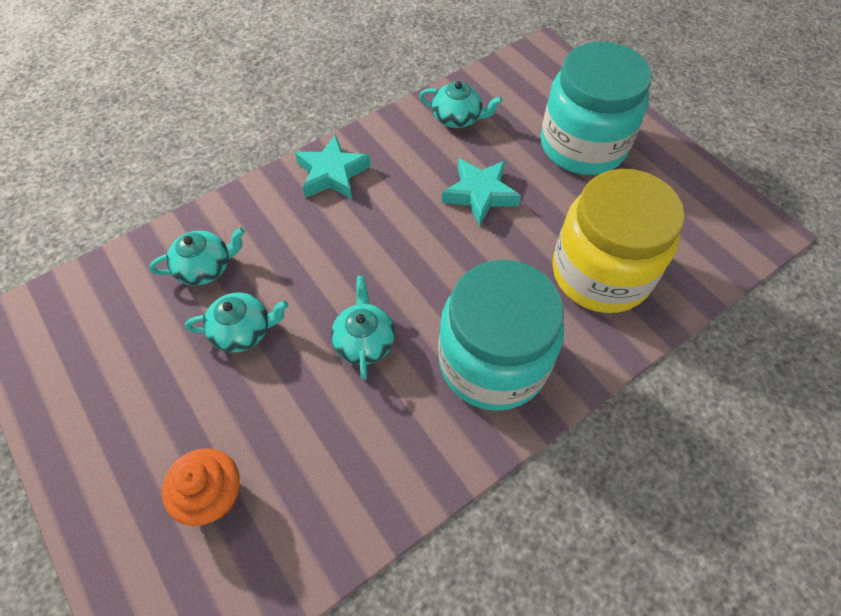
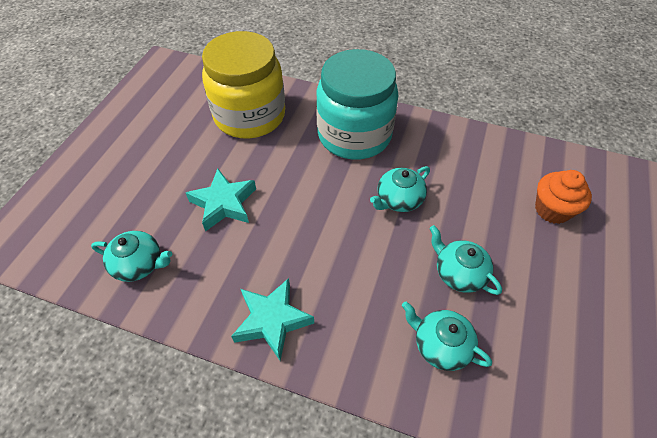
camera: 125 degrees left, 5 degrees down
turquoise teapot [419,81,503,128] -> turquoise teapot turned 120 degrees clockwise [91,231,172,282]
turquoise jar [541,42,652,175] -> none

